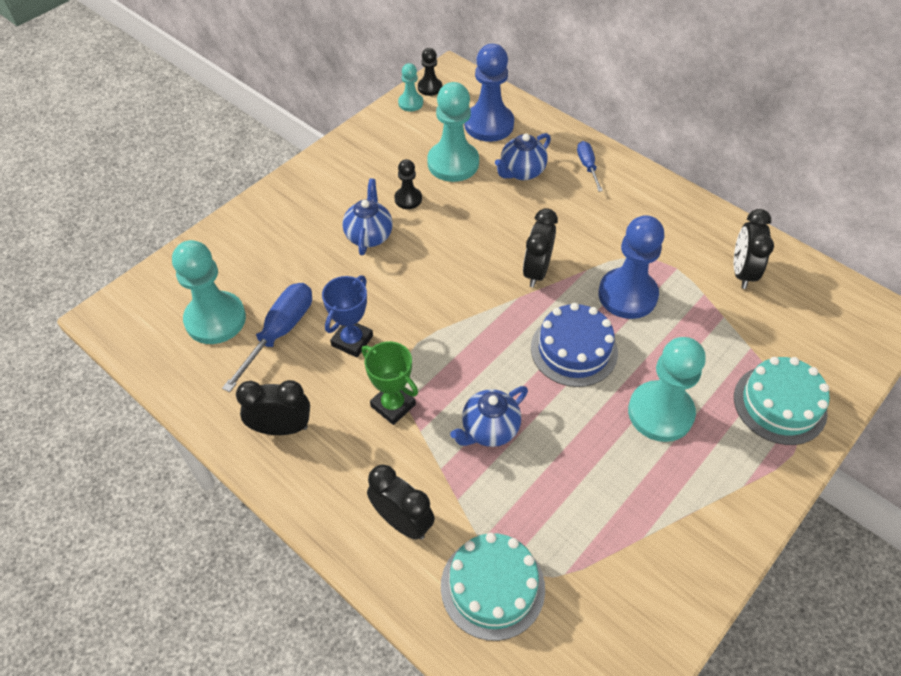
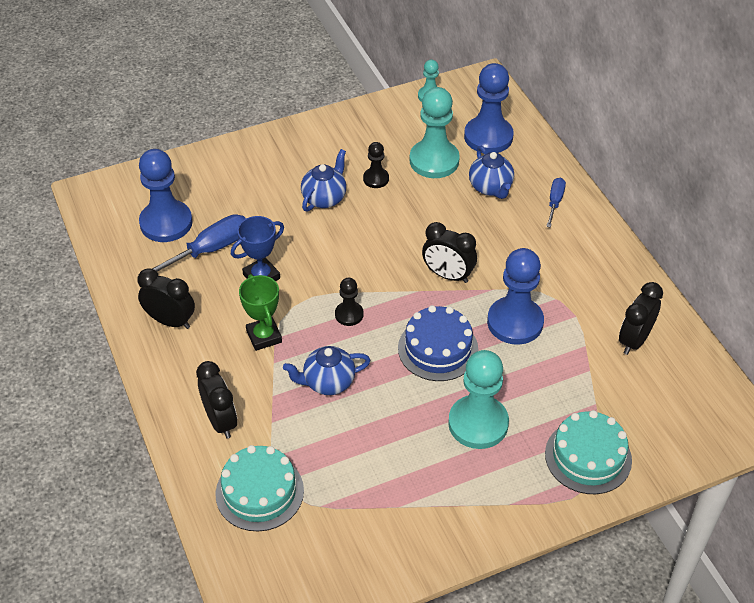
camera: 25 degrees right, 5 degrees down
turquoise pawn [172,240,246,344] -> blue pawn [139,149,193,242]
black pawn [418,48,442,96] -> black pawn moved to [335,278,364,326]
blue teapot [495,133,551,180] -> blue teapot turned 90 degrees counterclockwise [469,146,514,199]
black clock [523,208,558,287] -> black clock turned 105 degrees counterclockwise [422,222,477,283]

